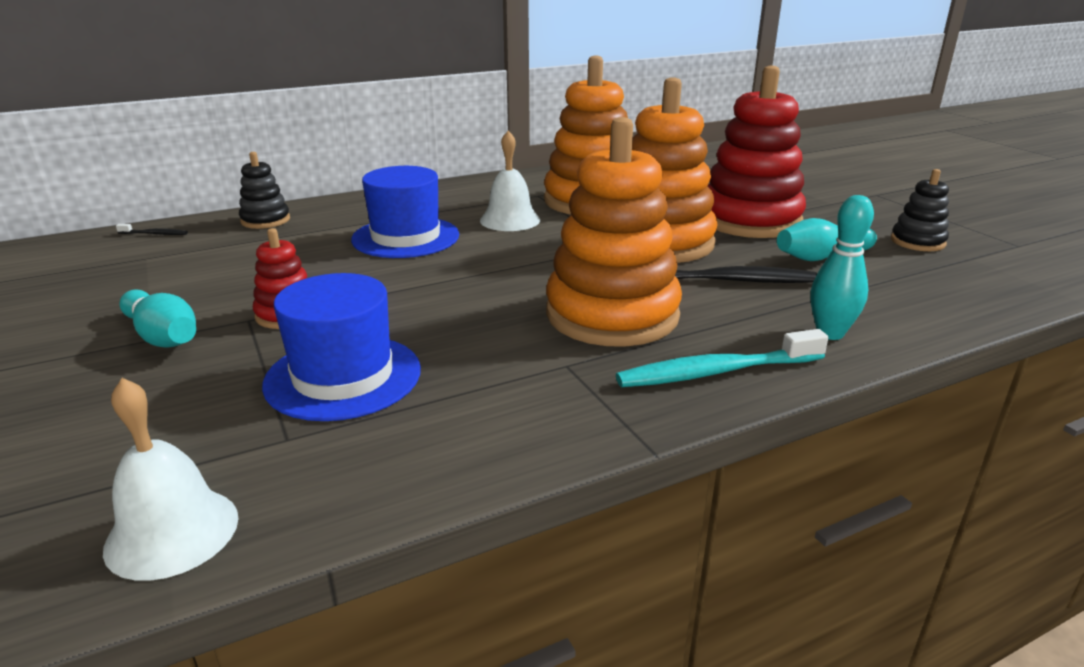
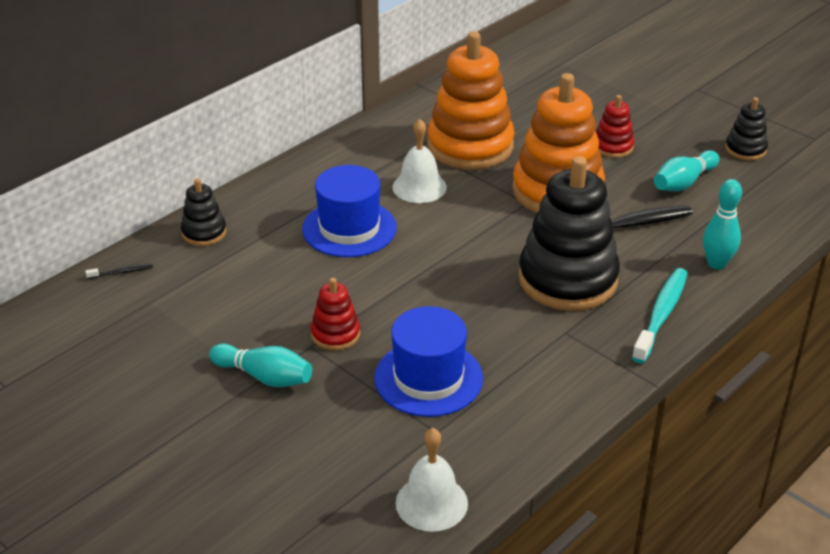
camera: 20 degrees left, 10 degrees up
orange stacking toy [546,117,682,347] -> black stacking toy [518,156,620,311]
turquoise toothbrush [616,329,828,387] -> turquoise toothbrush turned 150 degrees clockwise [632,268,688,363]
red stacking toy [708,66,806,238] -> red stacking toy [596,95,634,158], size x0.47

